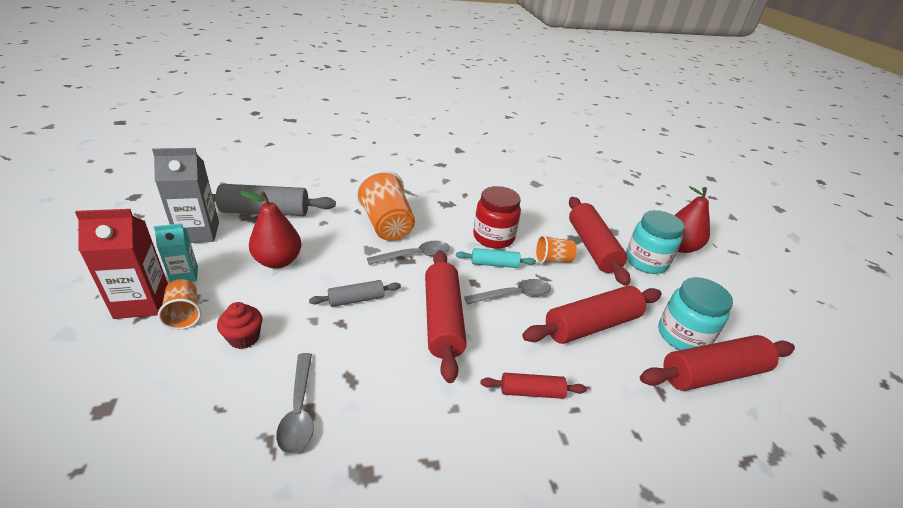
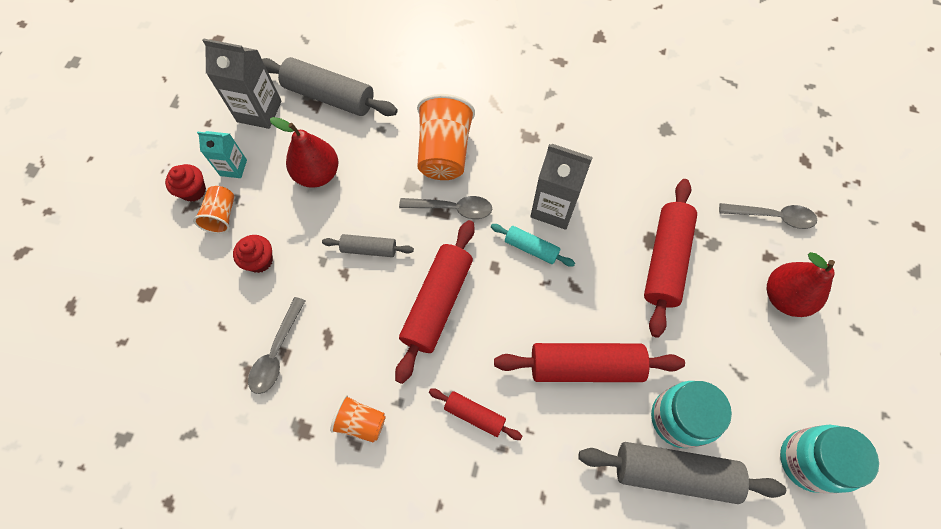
camera: 30 degrees right, 30 degrees up
red carton [75,209,168,319] -> red cupcake [165,164,206,202]
grey spoon [464,279,551,305] -> grey spoon moved to [719,203,817,229]
red jar [473,186,521,249] -> grey carton [530,144,593,230]
orange cup [535,235,577,264] -> orange cup moved to [330,395,386,443]
turquoise jar [626,210,685,274] -> turquoise jar moved to [780,425,879,493]
red rolling pin [640,335,795,391] -> grey rolling pin [578,442,786,504]

